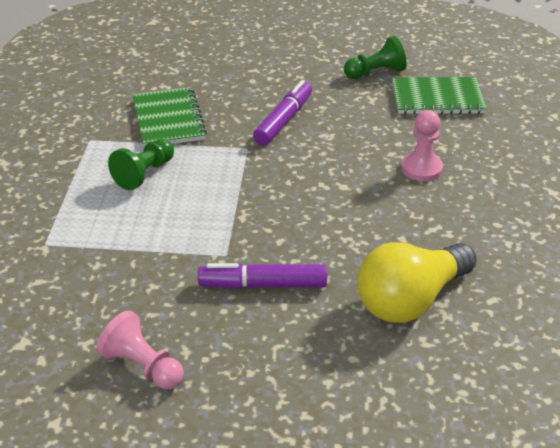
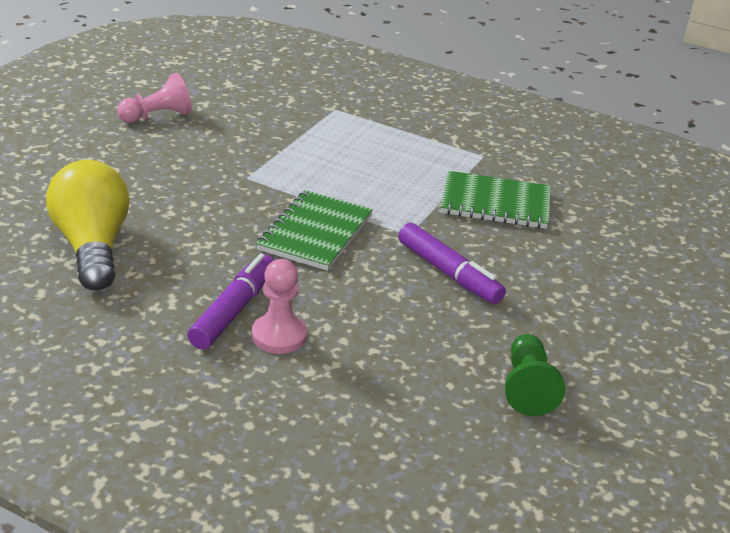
camera: 110 degrees right, 5 degrees down
green pawn [108,139,174,190] -> none
purple marker [198,263,327,289] -> purple marker moved to [187,253,274,349]
green notebook [392,77,487,114] -> green notebook moved to [256,190,373,271]

